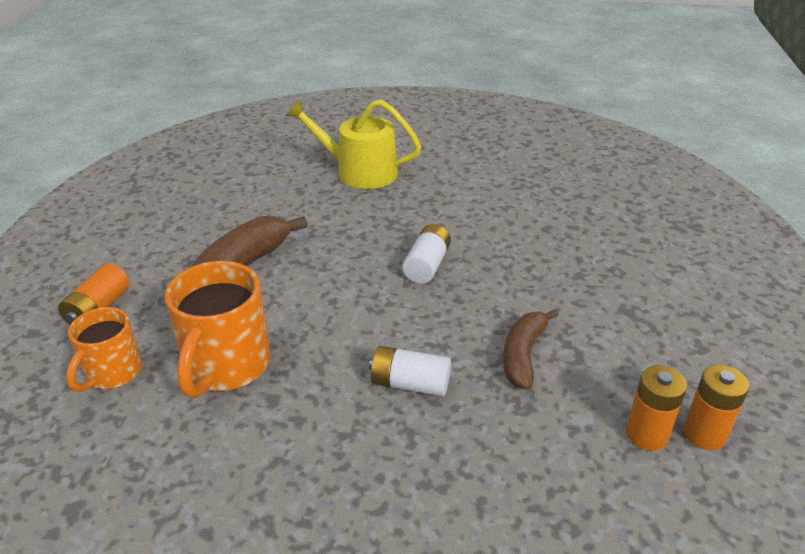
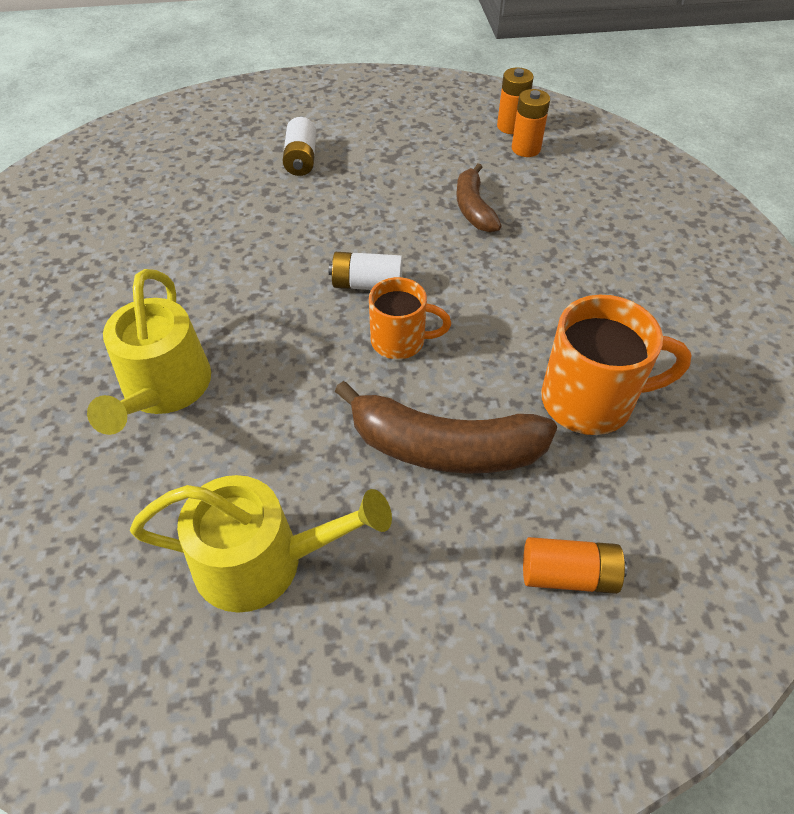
camera: 105 degrees left, 15 degrees up
orange mug [66,307,142,392] -> orange mug moved to [369,277,451,359]
white battery [369,346,451,396] -> white battery moved to [283,117,316,176]
brown banana [503,309,559,390] -> brown banana turned 75 degrees clockwise [456,164,502,233]
none -> yellow watering can [130,475,392,613]

